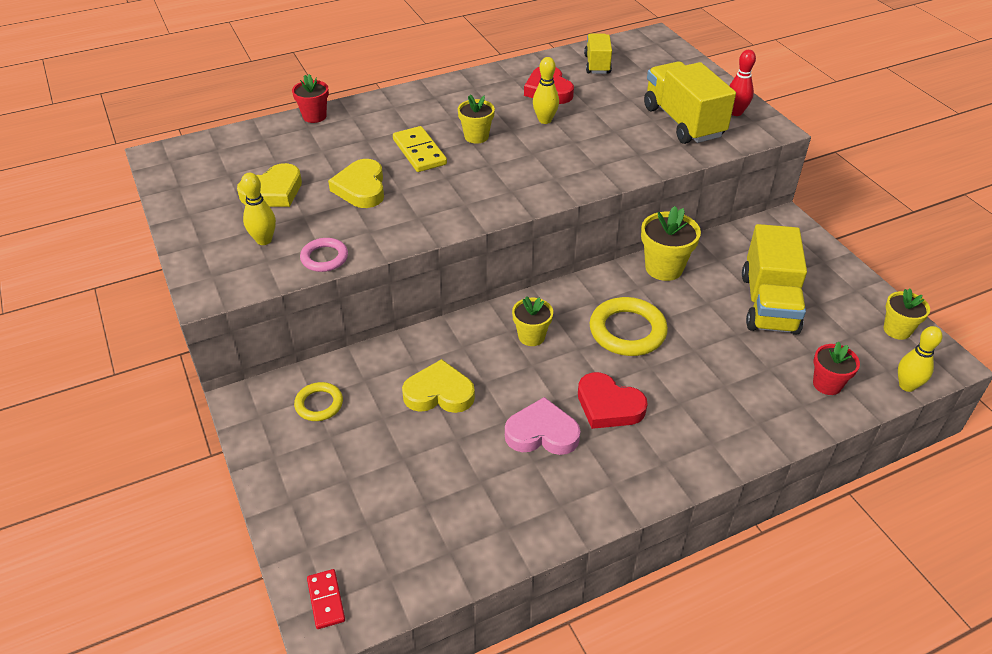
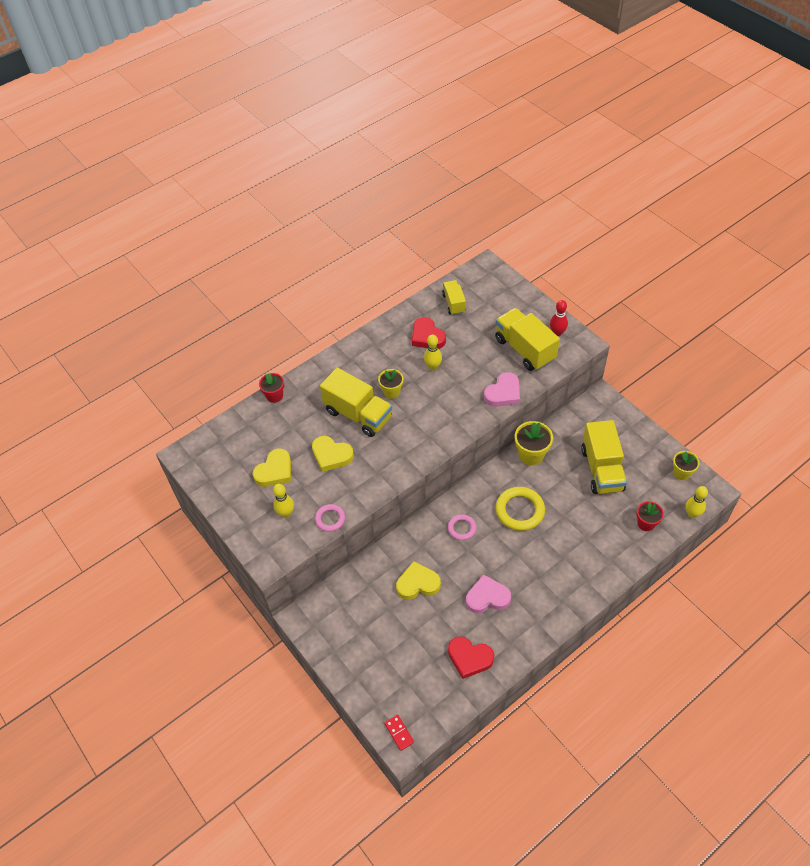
camera: 10 degrees left, 10 degrees up
yellow ring [294,382,343,421] -> none
yellow heart [328,159,384,208] -> yellow heart turned 45 degrees counterclockwise [312,436,354,472]
yellow domino [393,126,447,172] -> yellow truck [320,368,392,437]
yellow flower pot [512,296,553,346] -> pink ring [448,514,476,540]
red heart [578,372,648,429] -> red heart moved to [448,636,494,679]
none -> pink heart [484,372,520,407]

